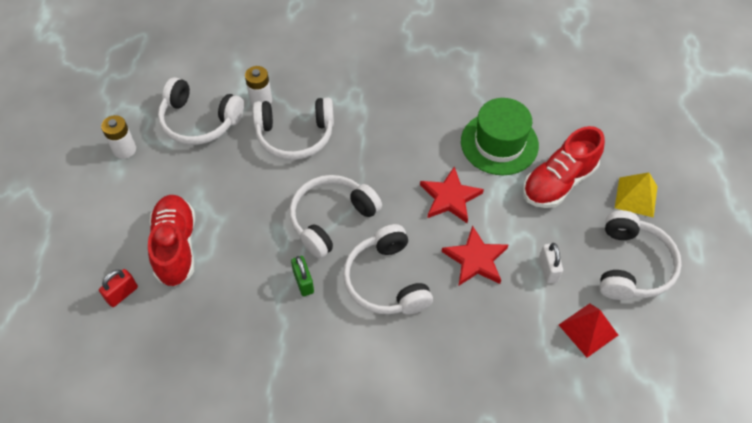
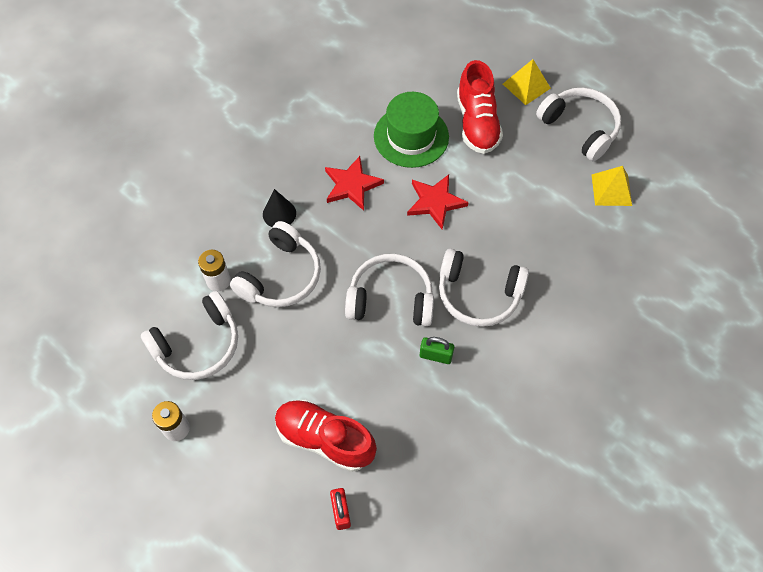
camera: 55 degrees left, 5 degrees up
white headphones [289,175,382,259] -> white headphones turned 105 degrees clockwise [345,254,434,326]
red star [442,225,508,286] -> red star moved to [325,156,384,211]
white padlock [539,243,563,283] -> none
red pyramid [559,303,618,358] -> yellow pyramid [592,166,632,206]
none -> black cone [263,189,296,227]

